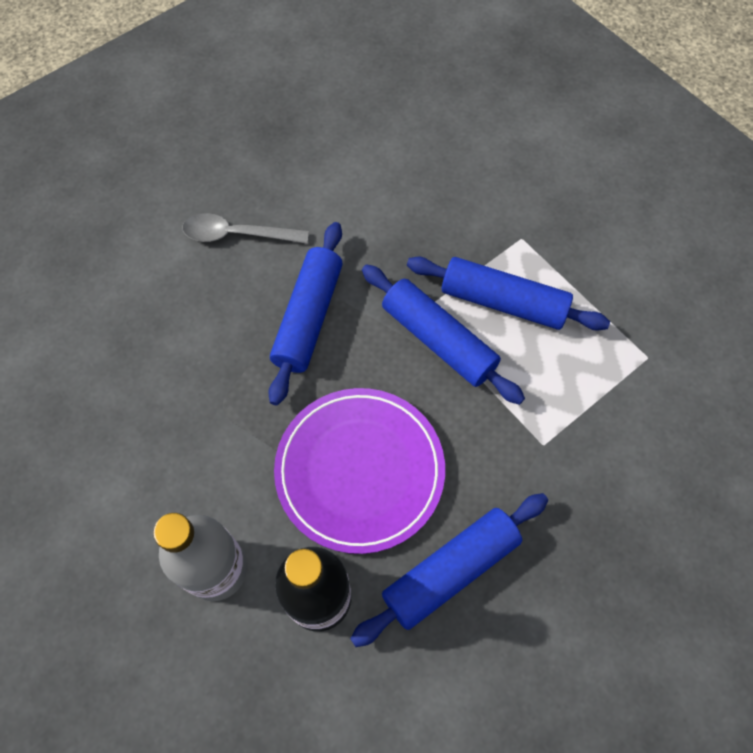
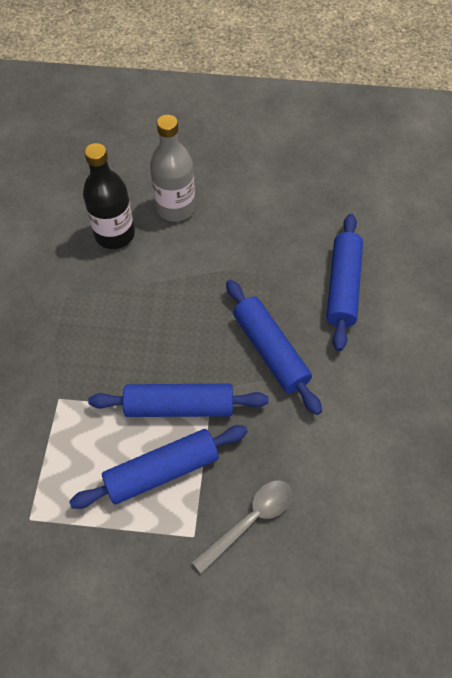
camera: 135 degrees right, 5 degrees down
grey spoon [183,213,309,244] -> grey spoon moved to [192,480,292,574]
purple plate [274,388,445,554] -> none
blue rolling pin [350,493,548,647] -> blue rolling pin moved to [326,214,363,351]

